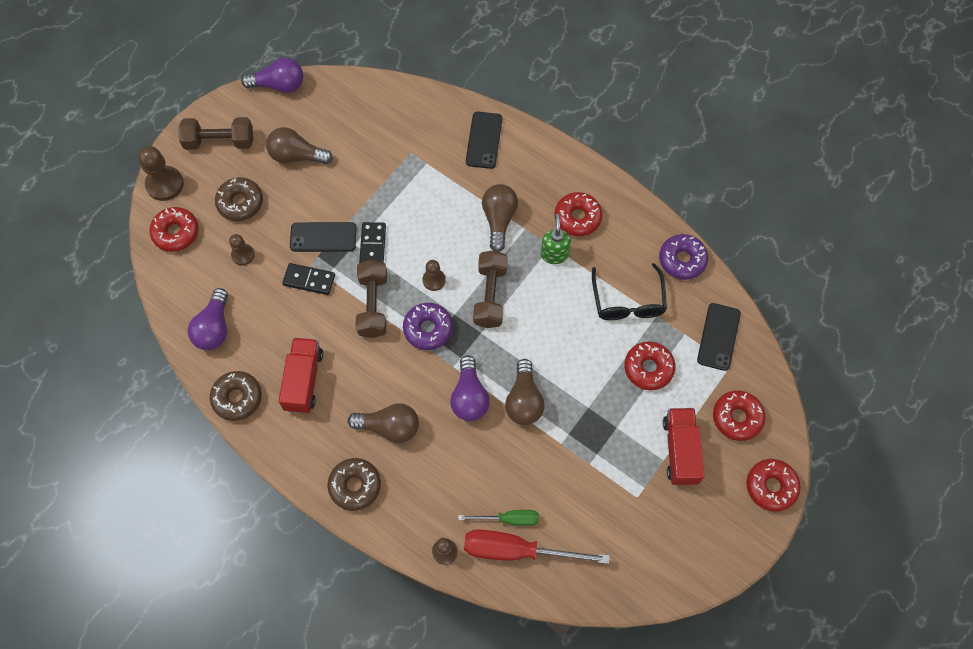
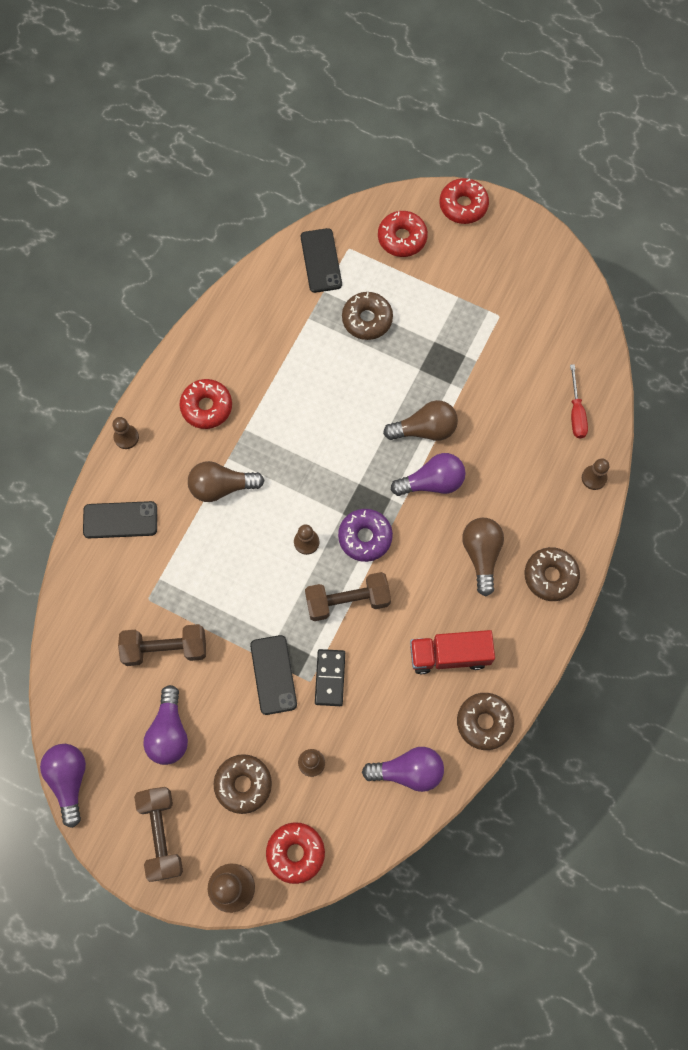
camera: 100 degrees left, 5 degrees up
brown light bulb [266,127,333,164] -> purple light bulb [143,685,188,765]
black domino [359,222,386,263] -> none
green screwdriver [458,510,539,526] -> none
red screwdriver [464,529,610,564] -> red screwdriver [570,364,588,438], size x0.56
brown dumbbell [473,250,508,328] -> brown dumbbell moved to [118,624,206,666]
green soap dispenser [541,214,571,264] -> none
black glasses [592,263,667,320] -> none
red donut [624,342,675,390] -> brown donut [342,292,393,340]
purple donut [659,234,708,280] -> none
red truck [663,408,705,485] -> none
black phone [697,303,741,371] -> black phone turned 75 degrees clockwise [301,228,342,293]
none -> brown pawn [112,417,139,449]

